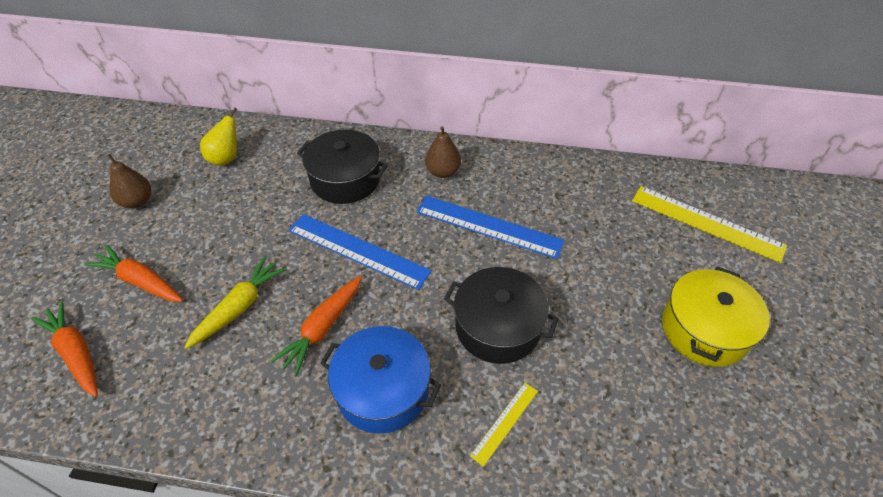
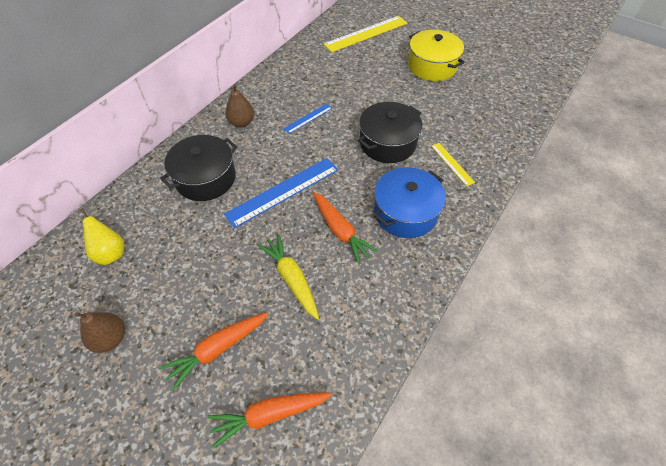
camera: 65 degrees left, 5 degrees up
blue ruler [416,196,565,259] -> blue ruler [283,104,332,134], size x0.51

